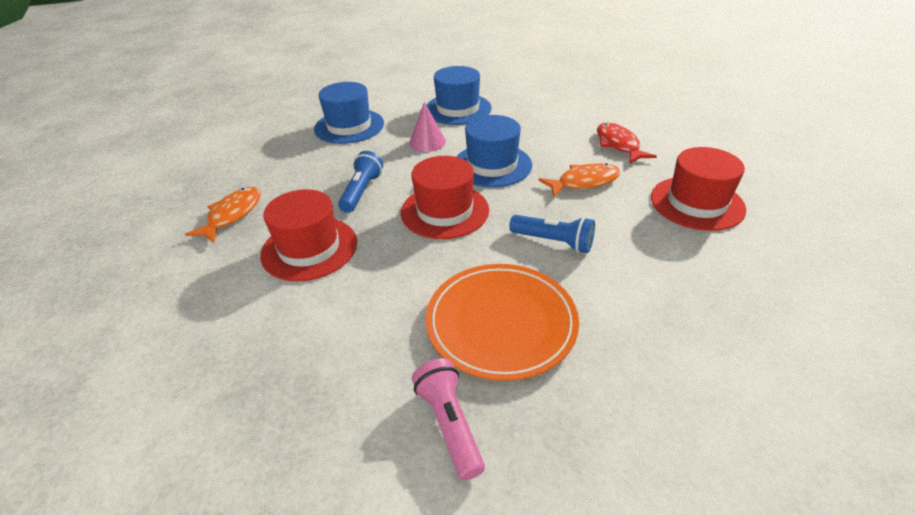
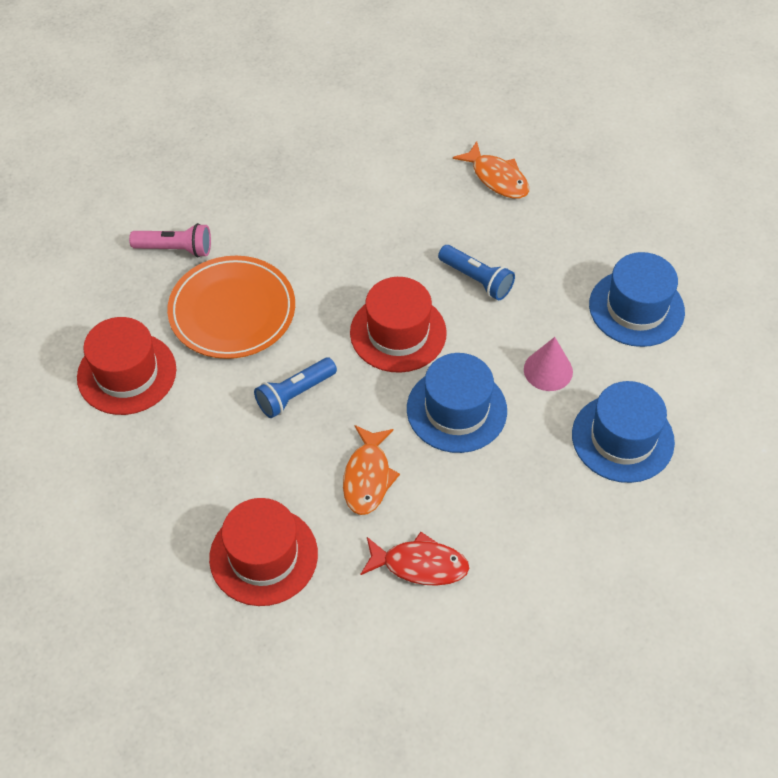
camera: 115 degrees right, 15 degrees up
red hat [260,189,357,281] -> red hat moved to [77,317,176,415]

